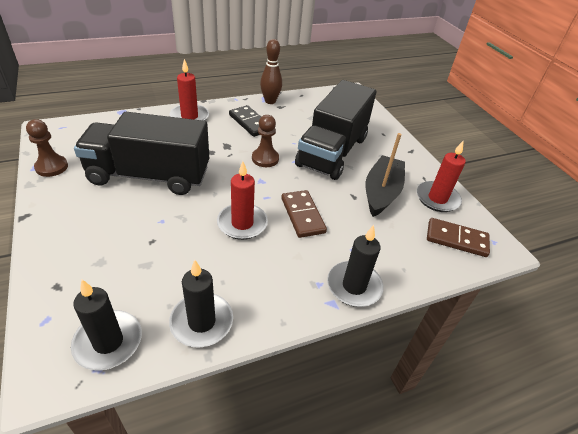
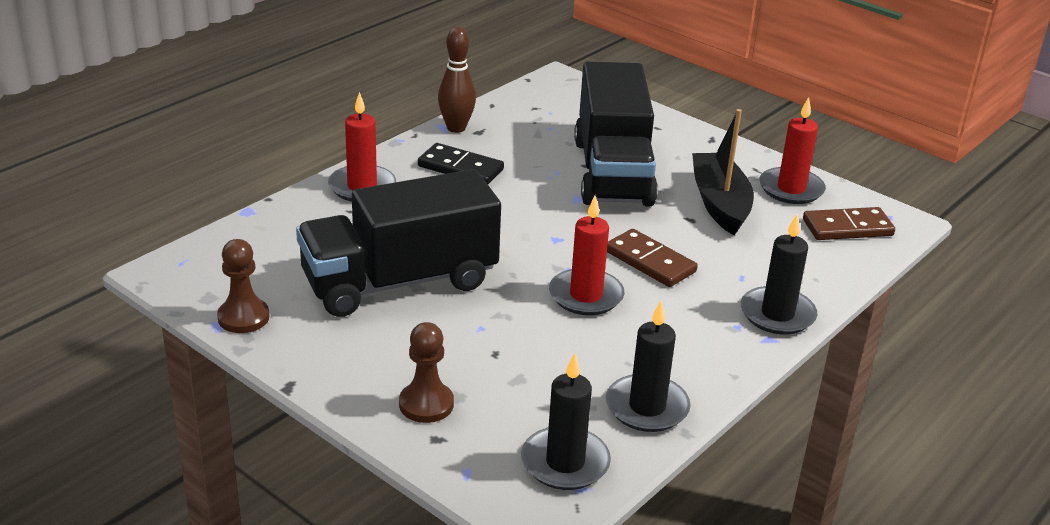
camera: 25 degrees left, 10 degrees down
brown pawn [252,115,279,167] -> brown pawn moved to [399,322,454,423]

